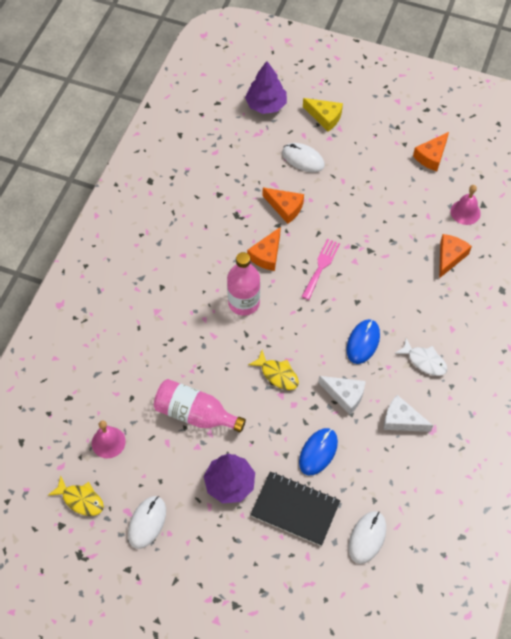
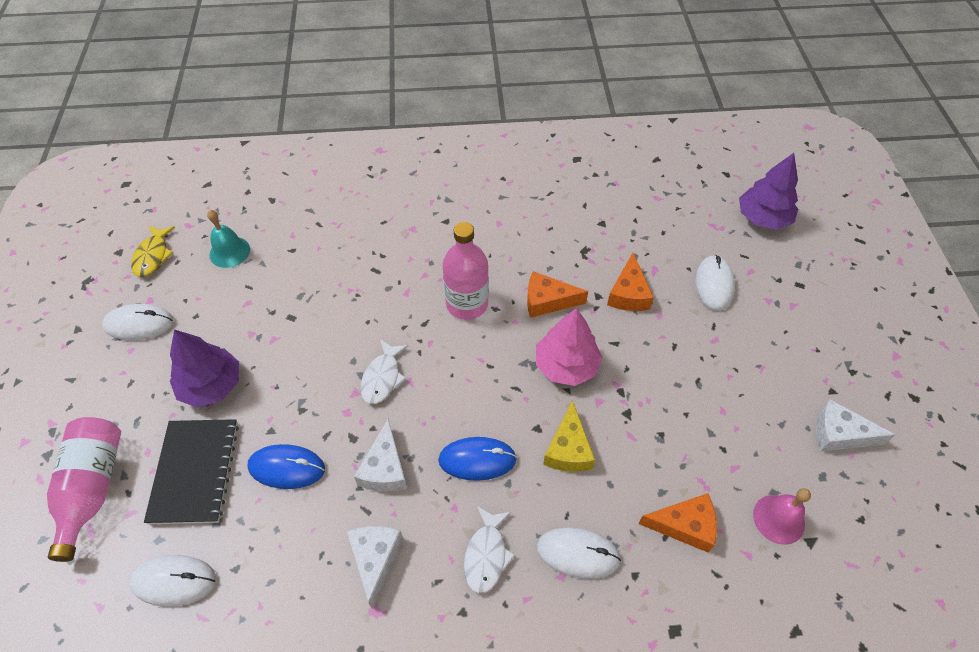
camera: 65 degrees right, 5 degrees down
pink bell [92,421,126,458] -> turquoise bell [207,210,250,268]
pink bottle [154,379,246,432] -> pink bottle moved to [47,417,121,562]
yellow fish [248,350,299,390] -> white fish [360,339,408,404]
pink fork [301,239,340,300] -> pink tree [536,308,603,386]
yellow cheese [303,98,343,132] -> yellow cheese moved to [543,400,595,472]
orange cheese [413,132,449,171] -> white cheese [816,399,895,451]
none -> white mouse [537,527,621,579]

